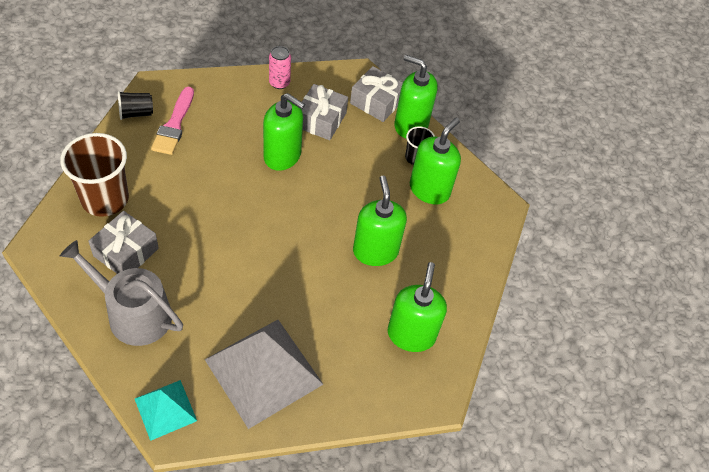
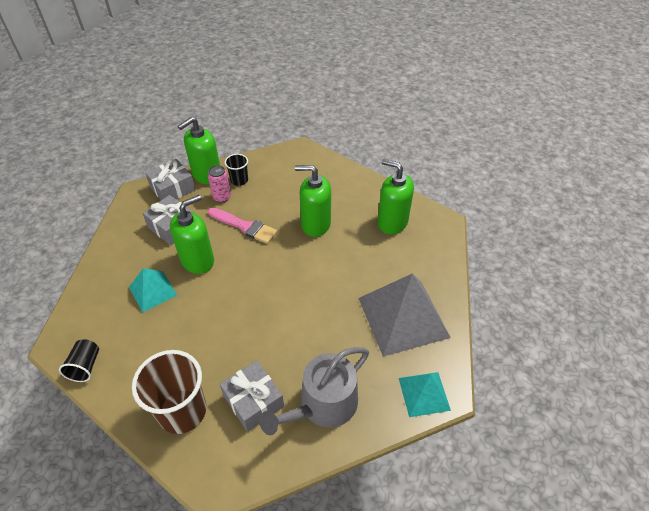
camera: 65 degrees left, 5 degrees down
pink brush [151,87,194,155] -> pink brush moved to [208,208,277,244]
pink can [269,46,291,89] -> pink can moved to [208,165,231,203]
green soap dispenser [410,118,461,204] -> none
none -> turquoise pyramid [129,268,177,313]

